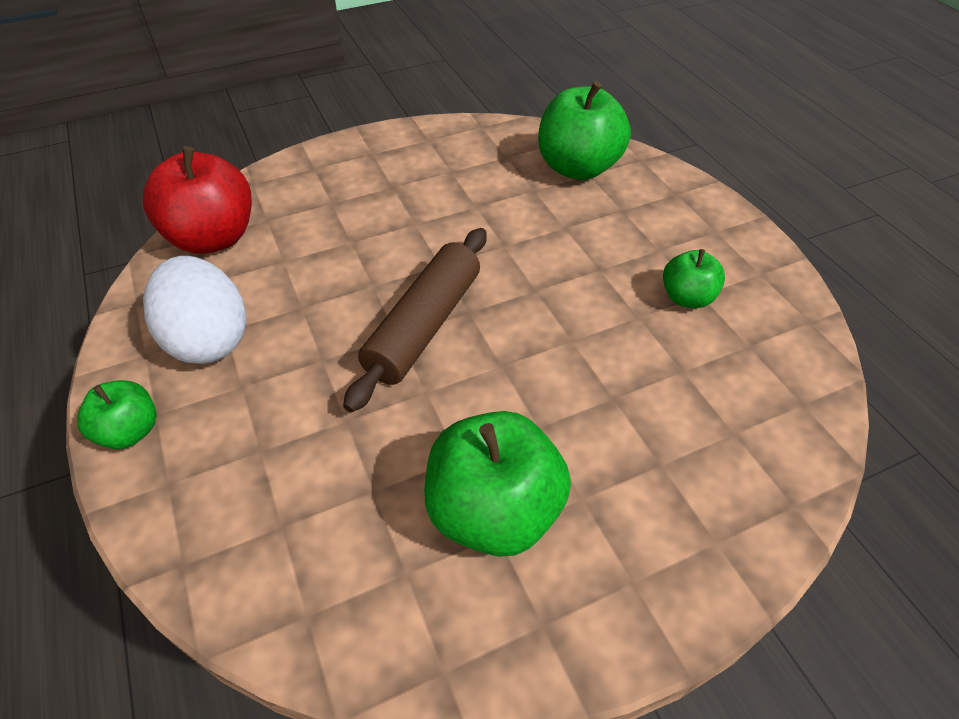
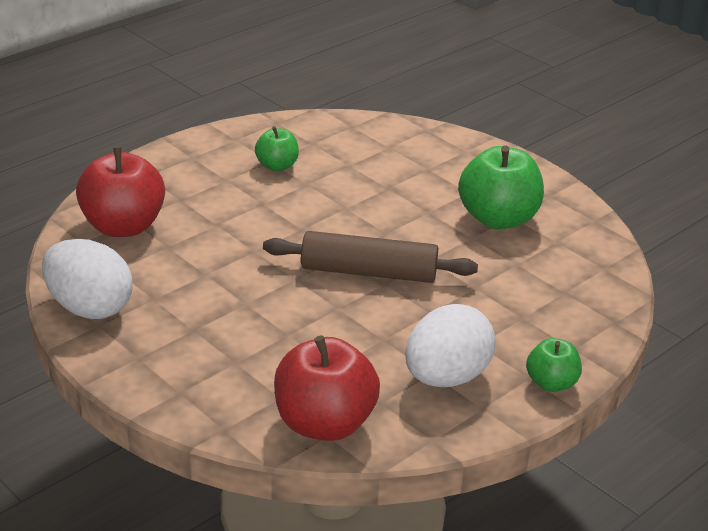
camera: 110 degrees left, 15 degrees down
green apple [538,81,631,180] -> red apple [76,147,165,237]
none -> white egg [42,239,133,319]

